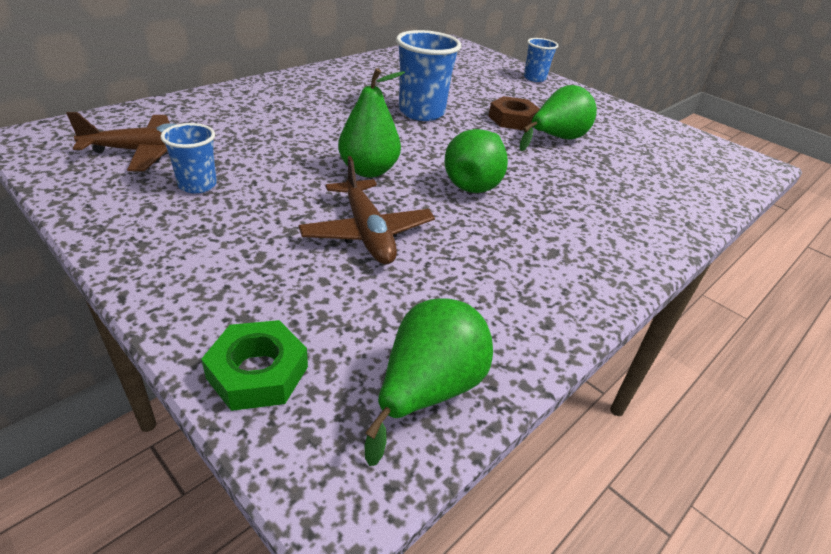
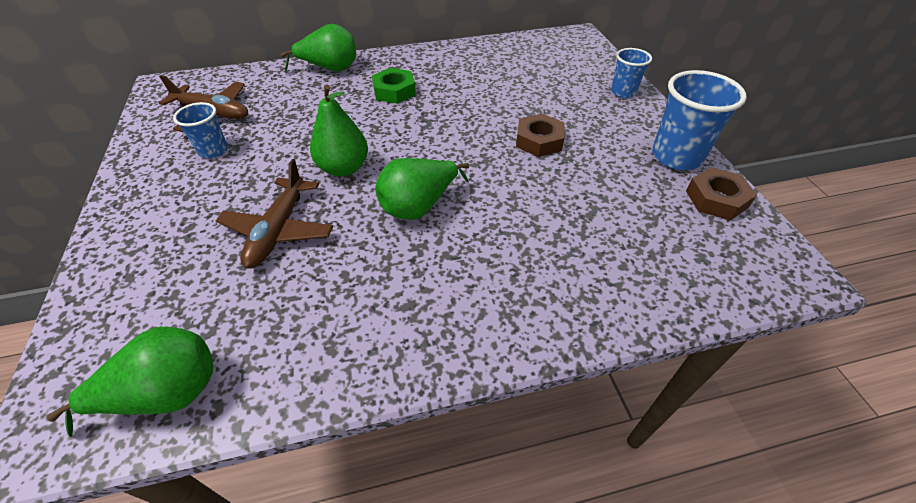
camera: 35 degrees right, 10 degrees up
green nut [201,320,308,411] -> green nut moved to [372,68,416,104]
blue cup [396,30,461,121] -> blue cup moved to [652,70,747,170]
green pear [519,85,597,151] -> green pear moved to [280,24,356,73]
none -> brown nut [686,167,757,220]

